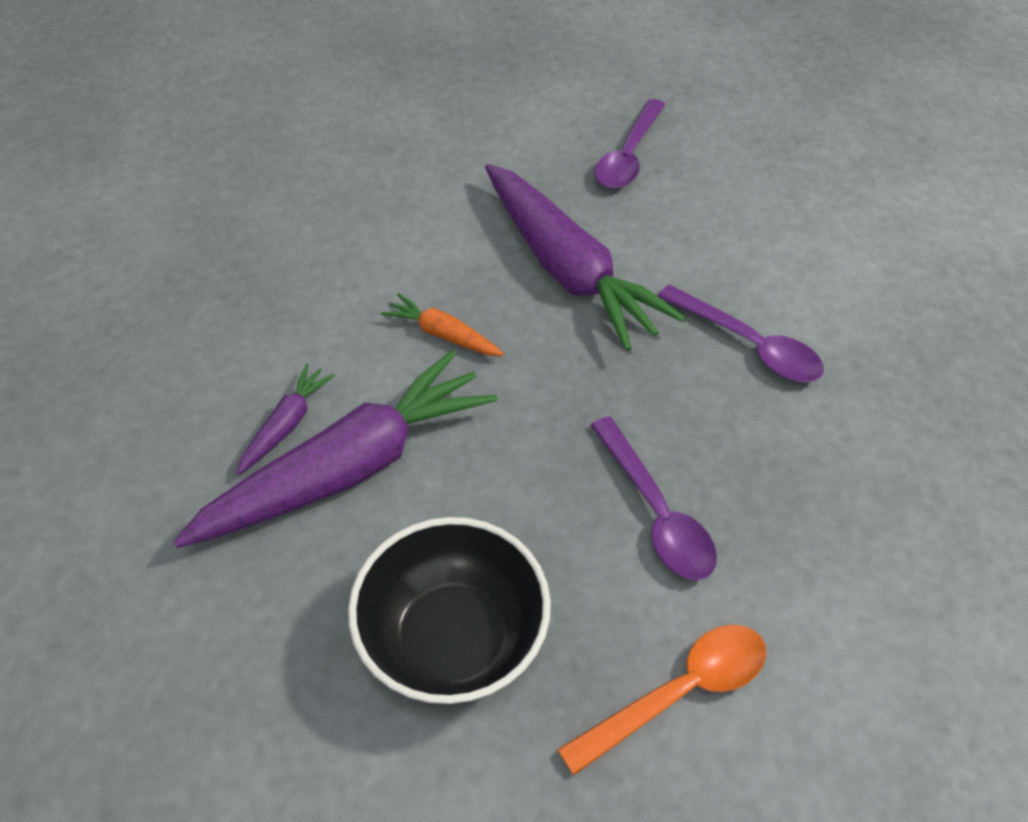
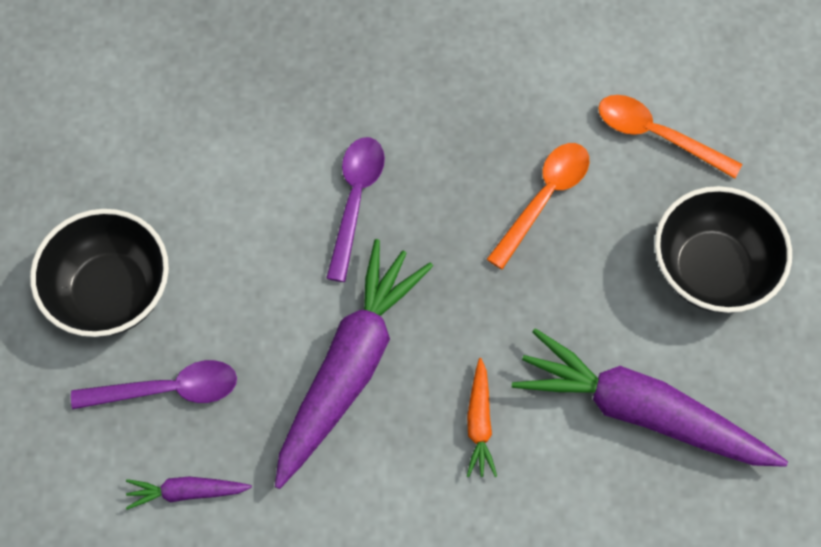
camera: 120 degrees left, 15 degrees up
purple carrot [236,363,335,475] -> purple carrot moved to [126,476,252,509]
purple spoon [591,416,717,580] -> orange spoon [487,143,589,270]
none -> black bowl [30,209,169,337]

